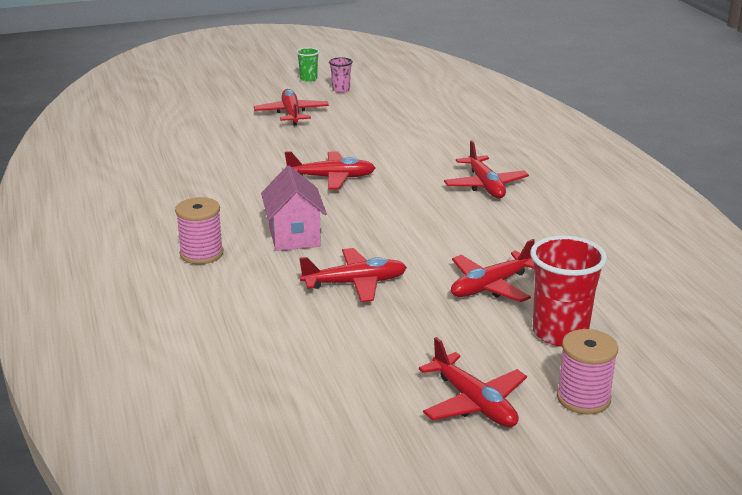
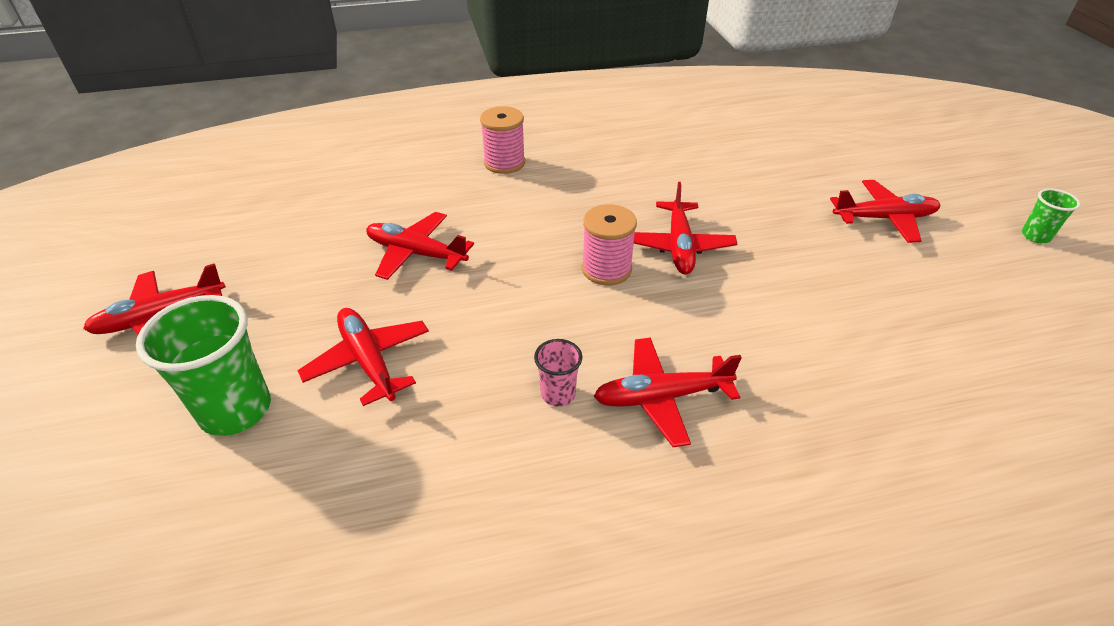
camera: 95 degrees right, 15 degrees up
pink house [261,166,327,251] -> none
red plane [299,248,407,302] -> red plane turned 120 degrees clockwise [366,212,474,280]
pink cup [329,57,353,93] -> pink cup moved to [534,339,582,407]
red cup [530,235,607,346] -> green cup [136,295,271,436]
pink spool [557,329,618,414] -> pink spool moved to [582,204,637,285]

